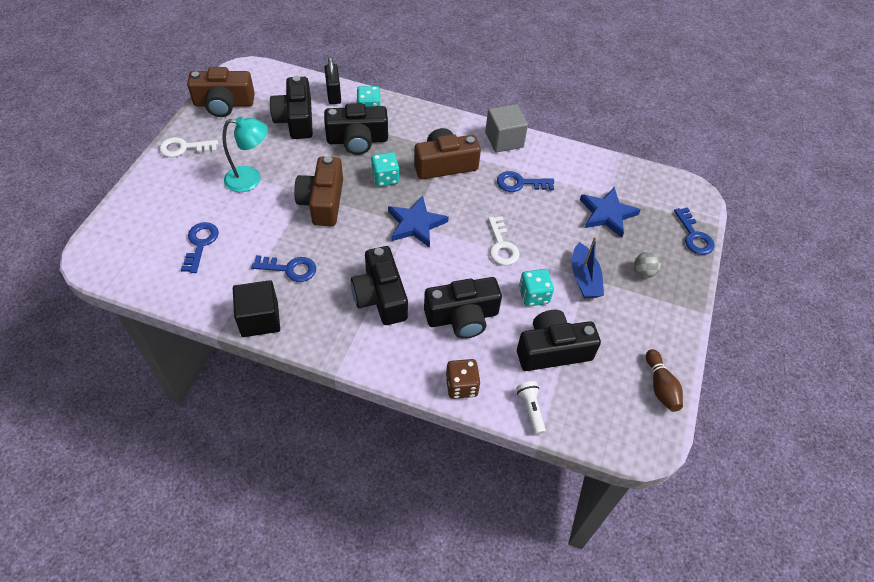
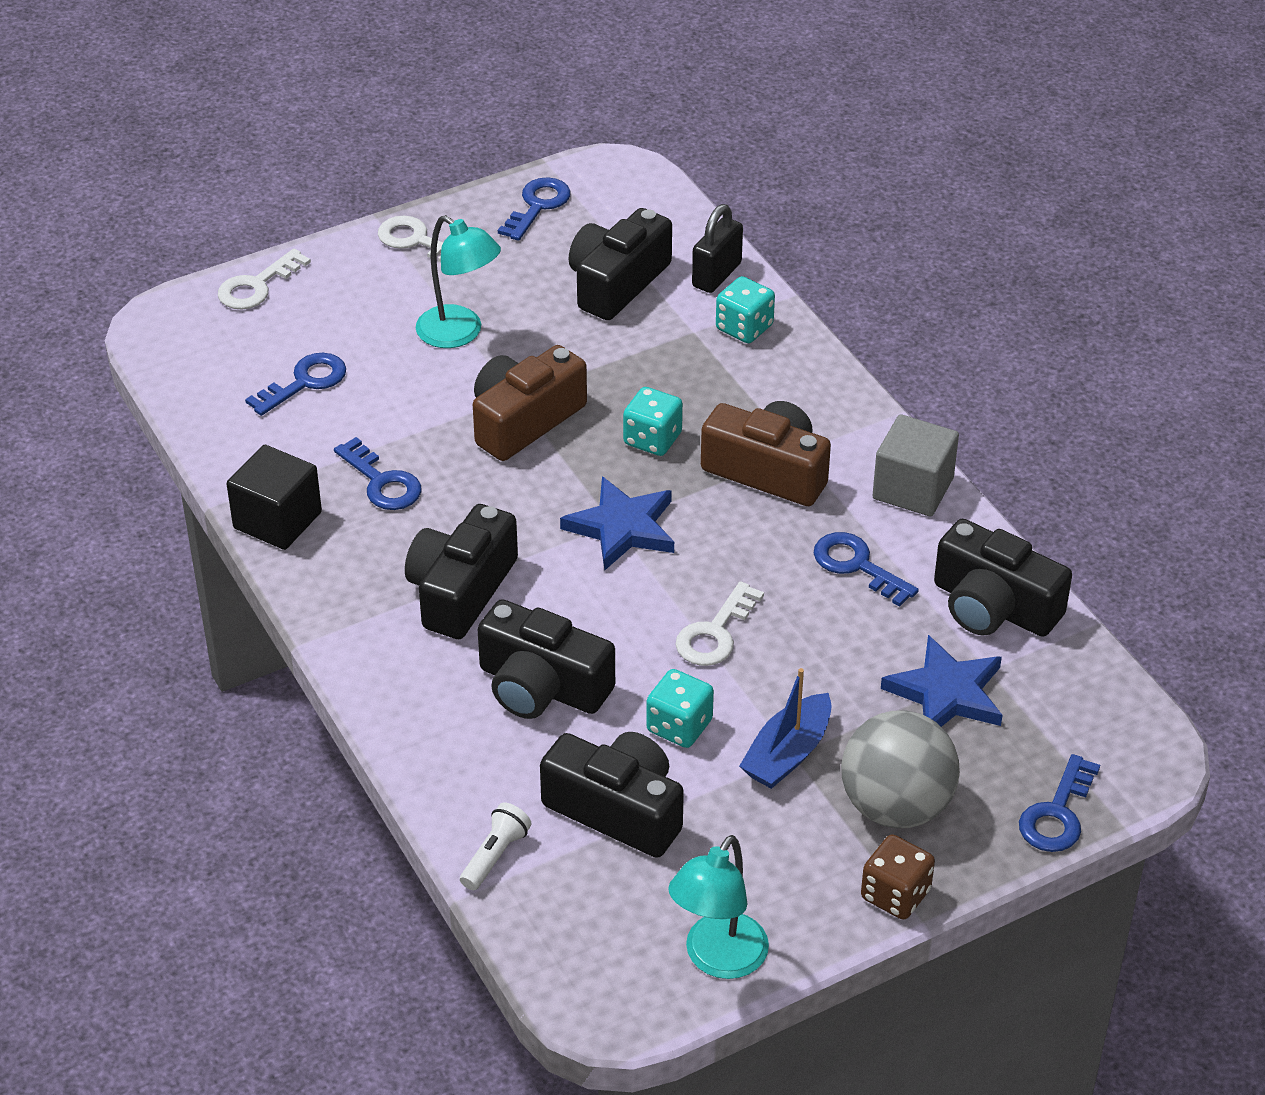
camera: 45 degrees right, 10 degrees down
brown camera [187,67,255,117] -> blue key [498,177,571,241]
black camera [324,103,388,155] -> black camera moved to [934,519,1072,637]
brown dice [446,359,481,399] -> brown dice moved to [861,834,935,920]
grey ball [634,252,661,278] -> grey ball [841,710,960,828], size x2.21
brown bowling pin [646,349,683,412] -> turquoise lamp [668,835,769,979]
none -> white key [218,249,311,310]

